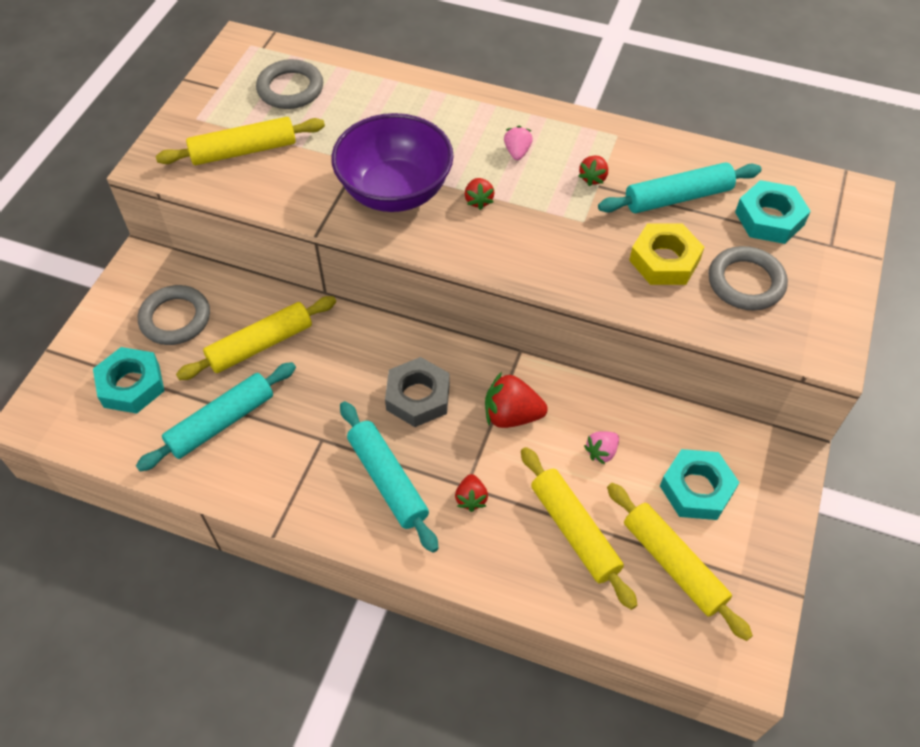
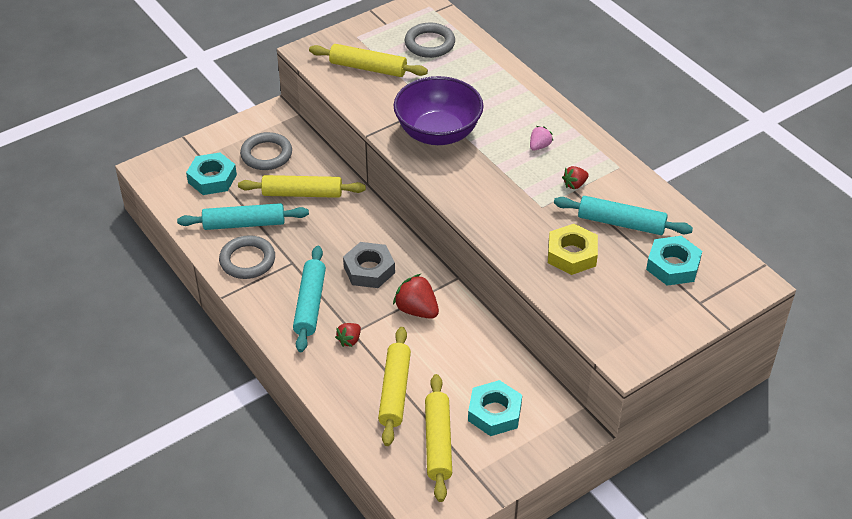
camera: 35 degrees right, 10 degrees down
red strawberry [465,178,494,210] -> none
pink strawberry [584,432,619,465] -> none
grey ring [708,246,788,311] -> grey ring moved to [219,235,275,279]

